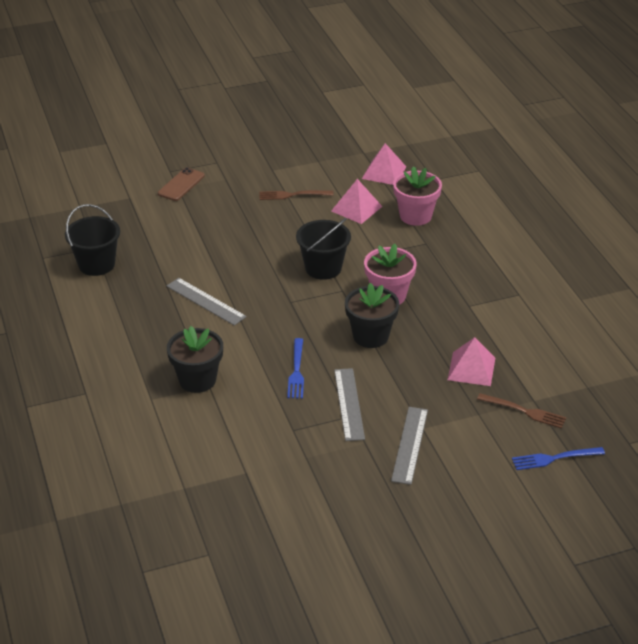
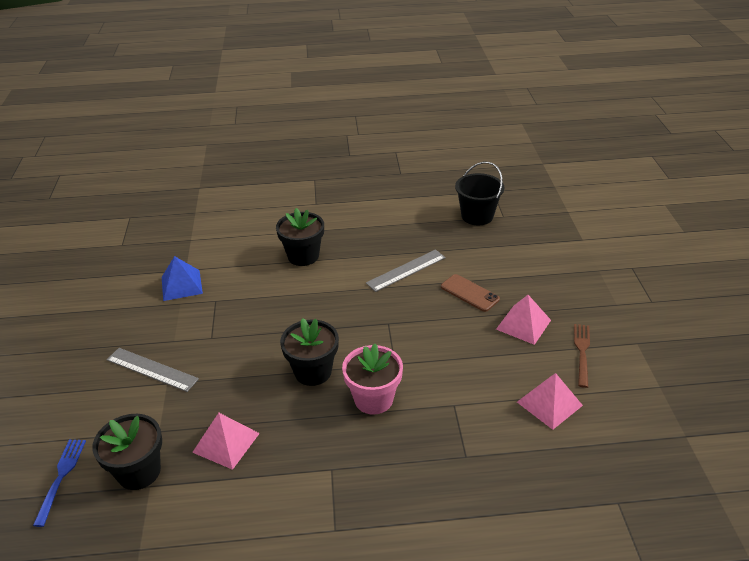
camera: 105 degrees right, 0 degrees up
brown phone [158,167,205,201] -> brown phone moved to [441,274,500,312]
blue fork [287,338,304,399] -> none
black bucket [296,218,351,280] -> none
grey ruler [334,368,365,441] -> none
pink pyramid [362,143,406,185] -> pink pyramid moved to [496,295,551,345]
pink flower pot [393,166,442,226] -> none
brown fork [477,393,566,429] -> black flower pot [92,414,162,490]
none -> blue pyramid [162,256,203,301]

